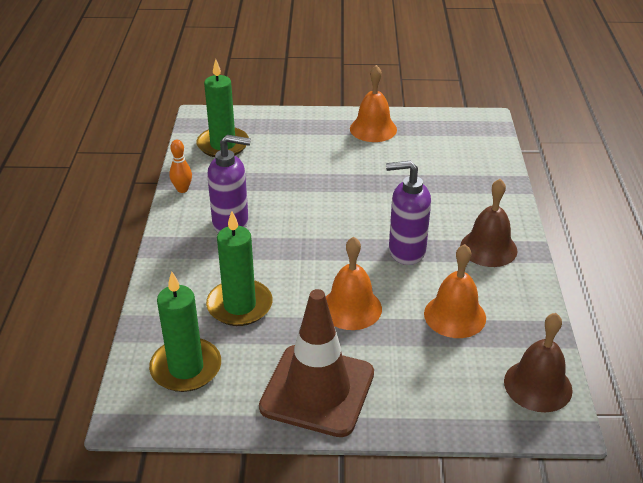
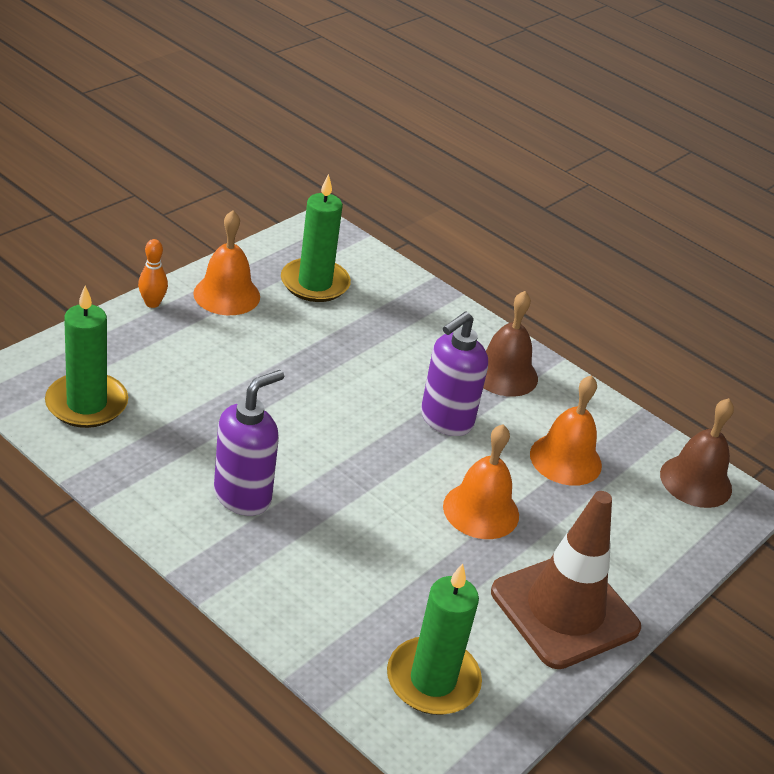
camera: 55 degrees left, 0 degrees up
orange bowling pin [169,140,192,193] -> orange bowling pin moved to [138,239,168,308]
green candle [206,211,273,326] -> green candle moved to [281,174,351,302]

